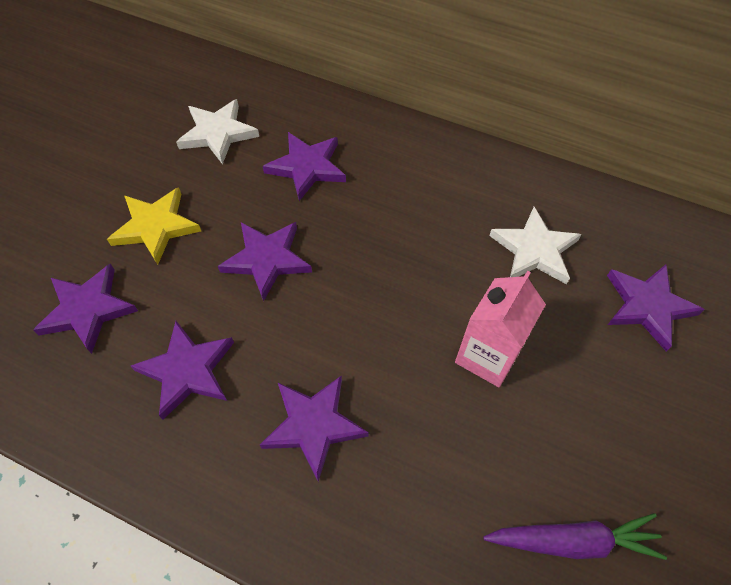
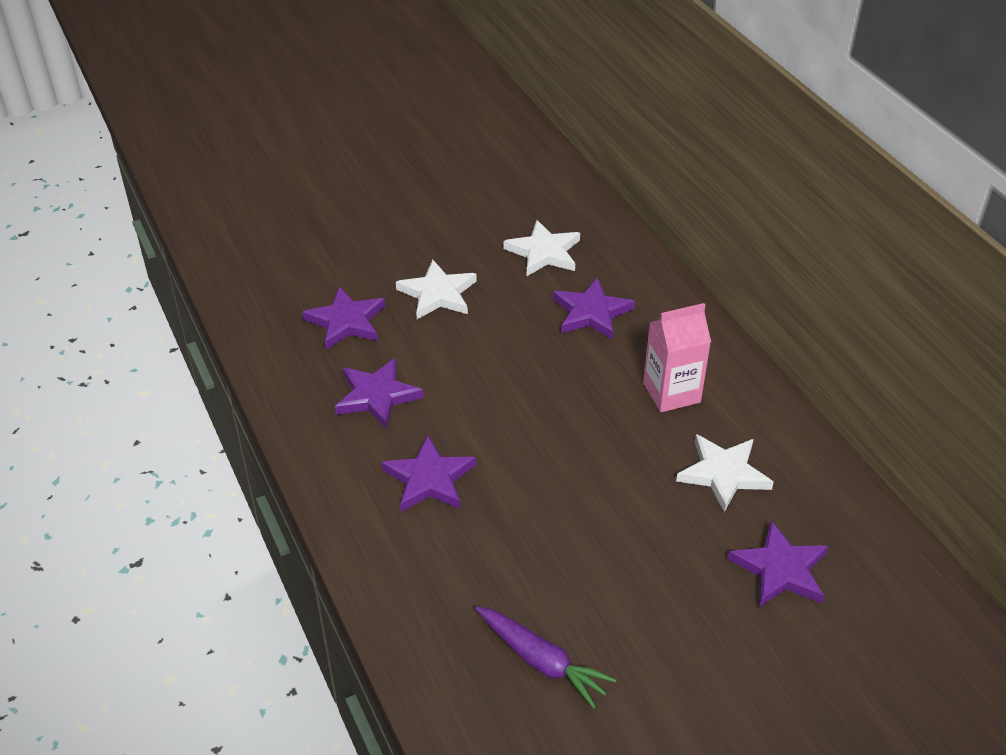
camera: 40 degrees right, 15 degrees down
yellow star [107,187,201,265] -> white star [396,260,477,319]
purple star [218,222,312,302] -> none
pink carton [455,270,546,387] -> pink carton moved to [643,303,711,412]

